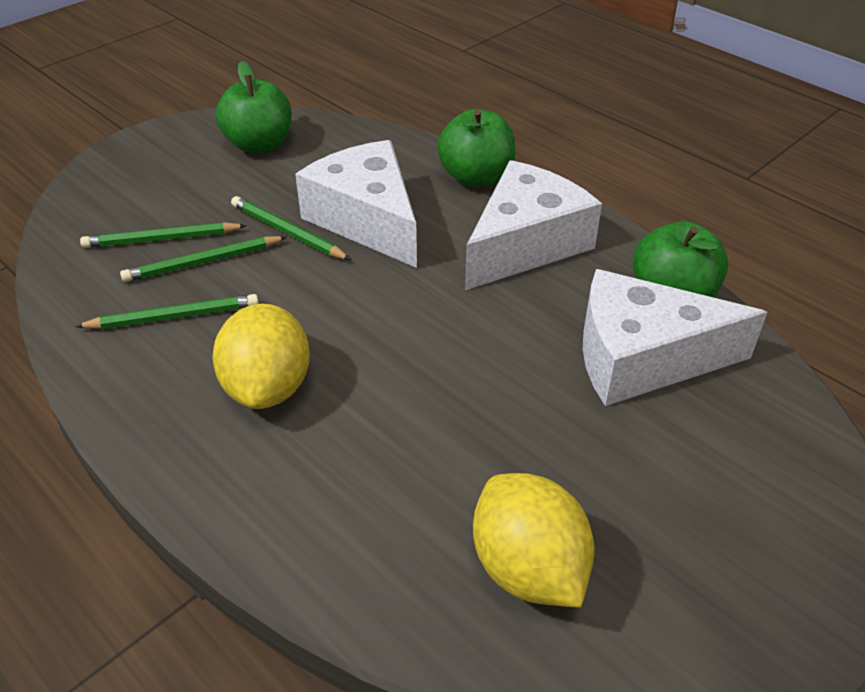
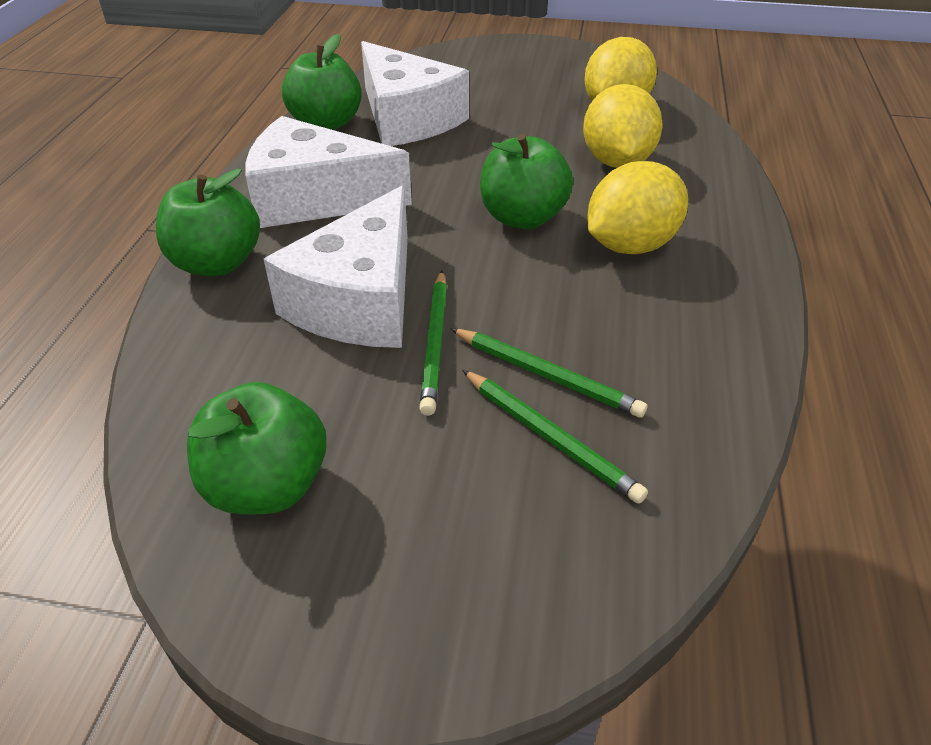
camera: 125 degrees left, 0 degrees up
green pencil [75,294,259,329] -> none
none -> green apple [480,134,573,229]
none -> yellow lemon [583,84,663,168]

